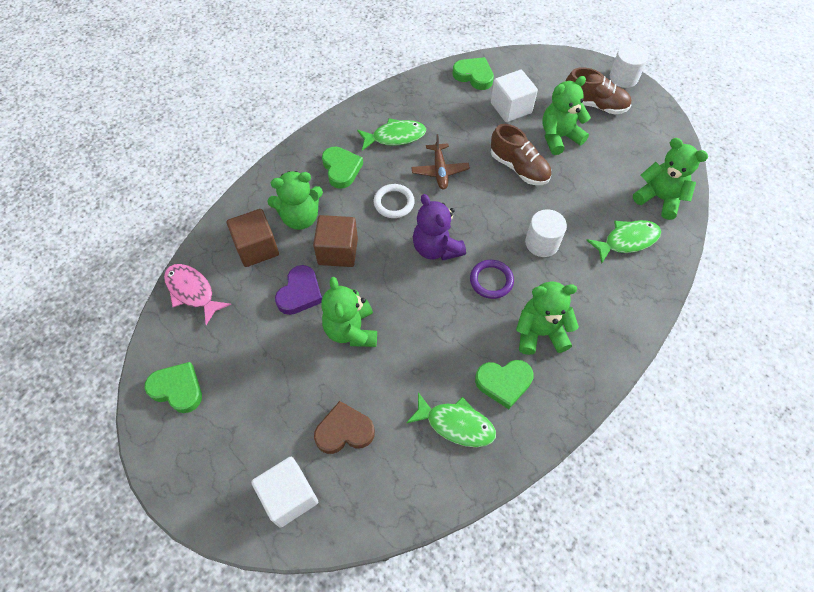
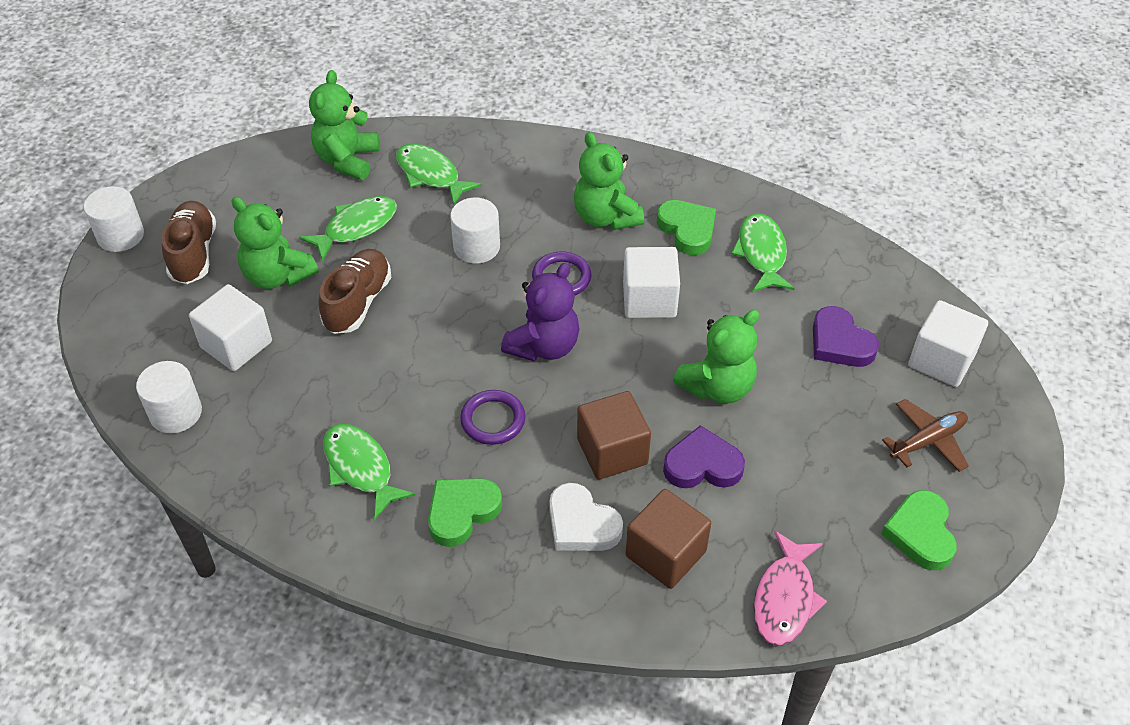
camera: 115 degrees left, 10 degrees down
green teddy bear [267,171,323,230] -> white heart [549,483,623,551]
brown heart [314,401,375,454] -> purple heart [813,306,879,367]
white ring [374,184,415,218] -> purple ring [460,390,526,445]
brown plane [411,134,470,189] -> brown plane moved to [882,399,969,472]
green heart [453,57,494,90] -> white cylinder [136,361,202,433]
none -> green fish [299,196,397,261]
none -> white cube [623,247,680,318]

